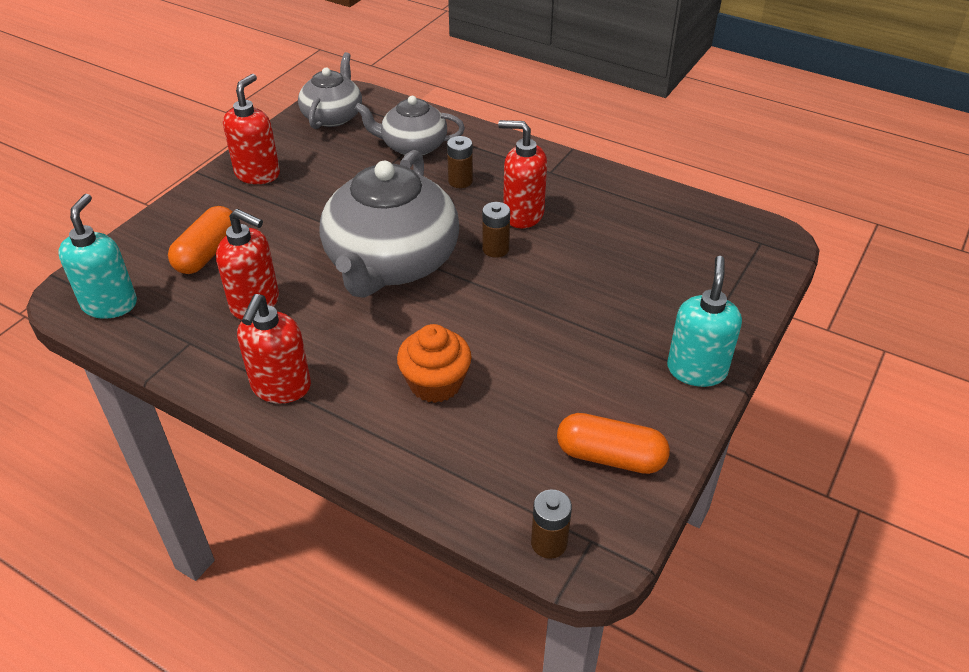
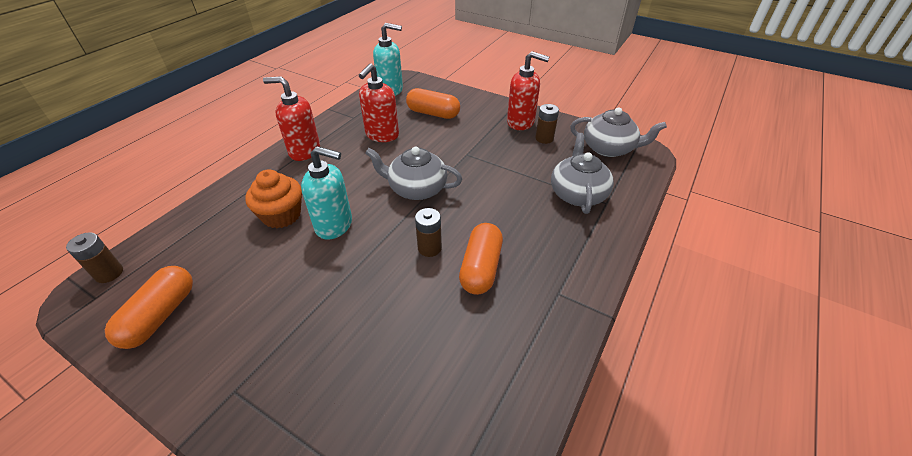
camera: 90 degrees right, 0 degrees up
grey teapot [319,150,460,298] -> grey teapot [365,147,462,200], size x0.56
brown battery [447,136,473,188] -> brown battery moved to [535,104,559,144]
red soap dispenser [498,120,547,228] -> orange capsule [459,223,503,295]
turquoise soap dispenser [667,256,742,387] -> turquoise soap dispenser moved to [301,146,352,240]

